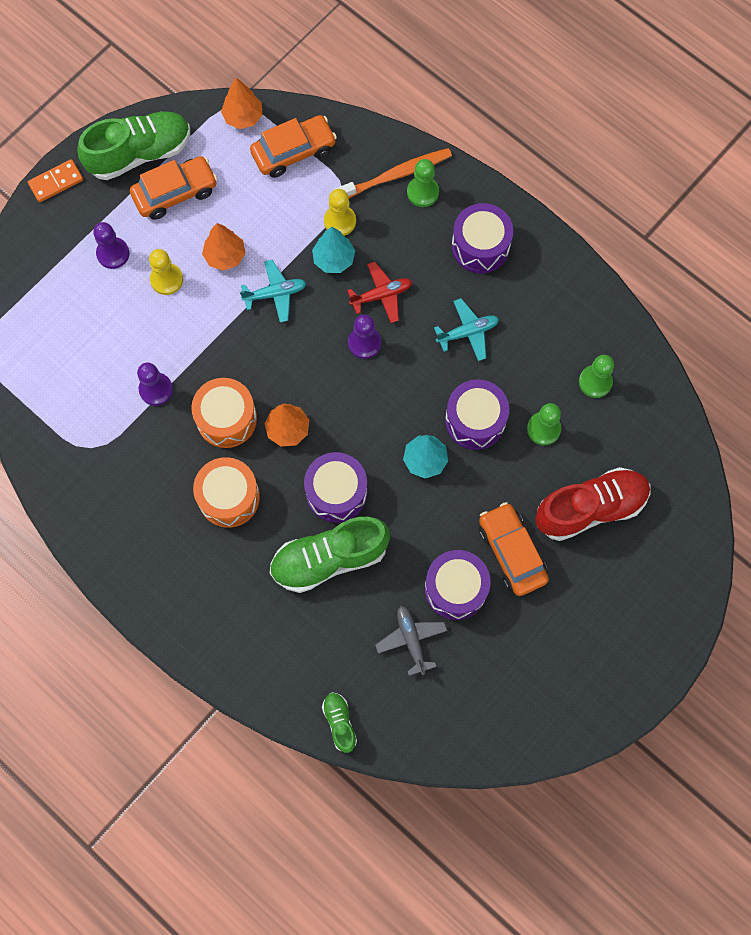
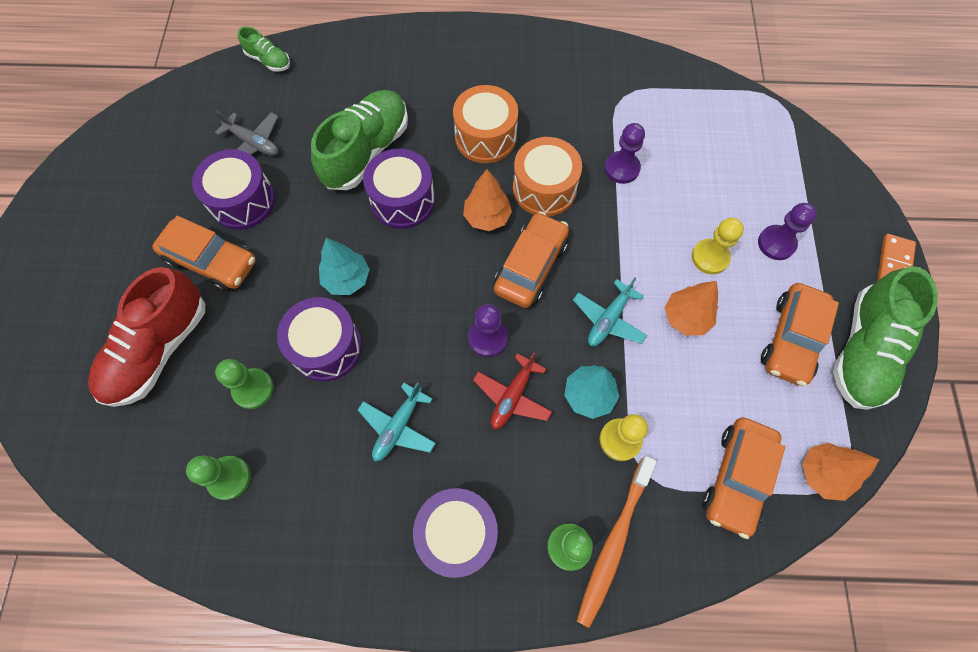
camera: 140 degrees right, 5 degrees down
none -> orange car [494,212,569,308]

